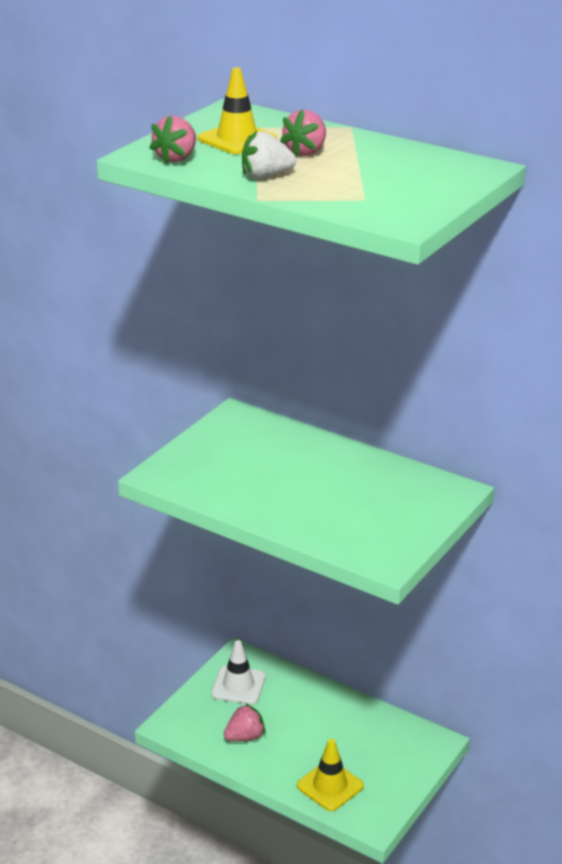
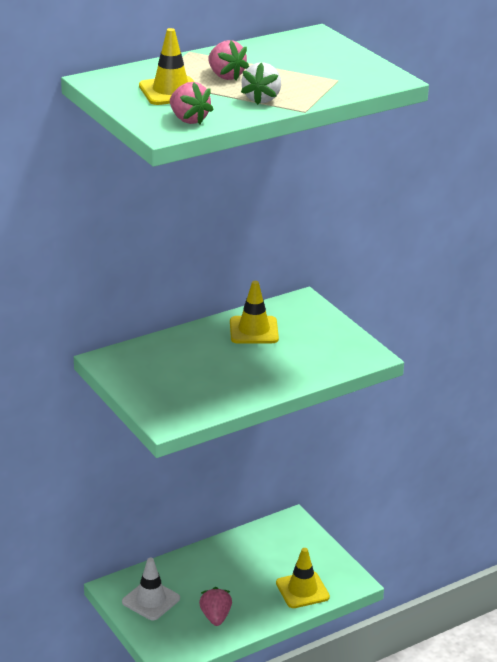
camera: 65 degrees left, 0 degrees up
none -> yellow traffic cone [230,281,279,344]

